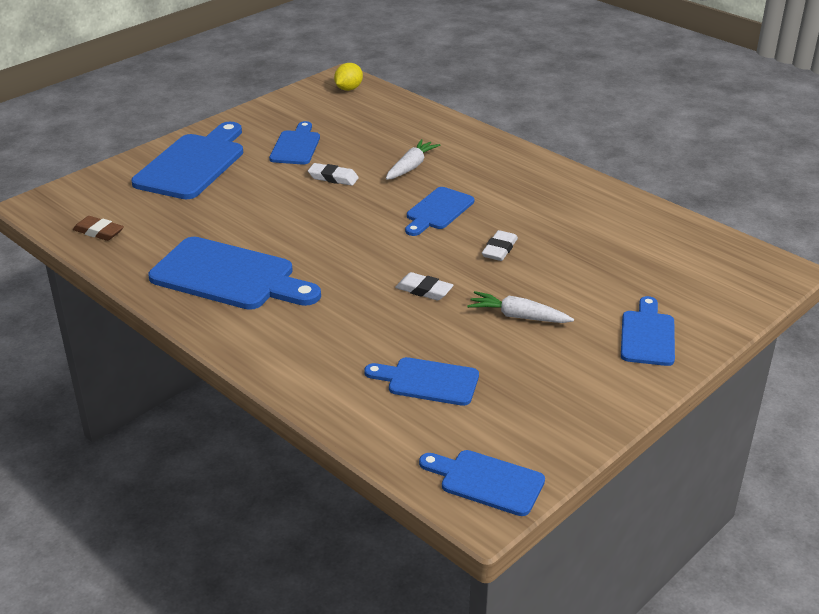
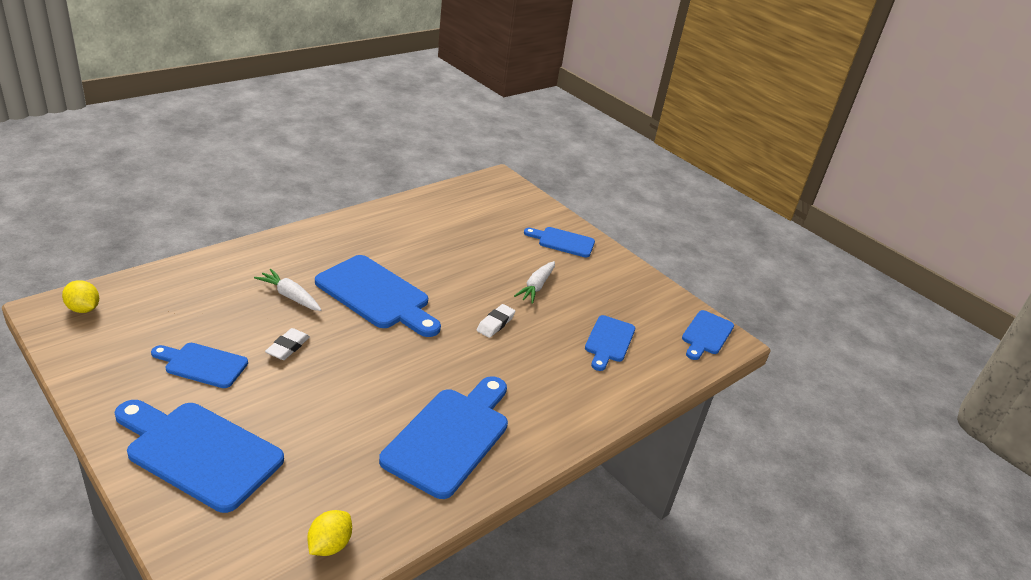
camera: 90 degrees left, 0 degrees up
brown eraser [73,216,124,241] -> yellow lemon [307,510,352,556]
blue cutting board [405,187,474,236] -> blue cutting board [315,255,441,337], size x1.73
white eraser [482,230,518,261] -> none

